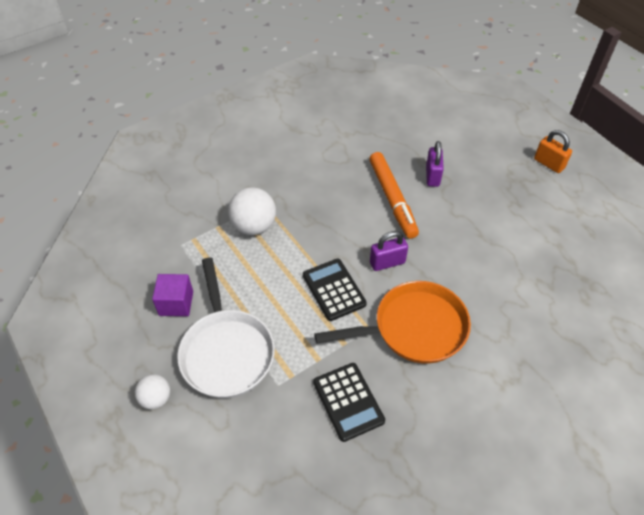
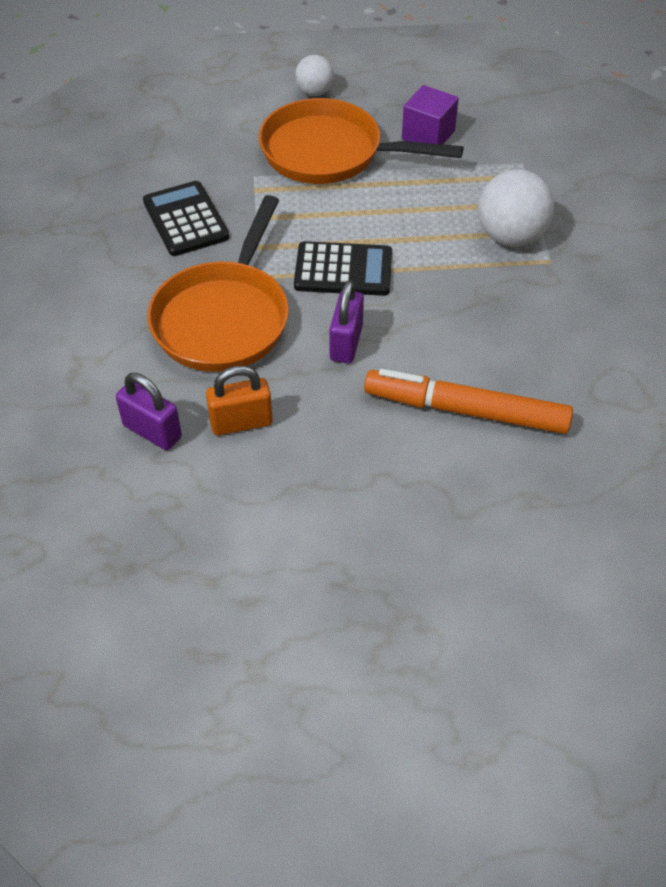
camera: 120 degrees right, 0 degrees up
white pan [177,258,275,398] -> orange pan [259,98,464,184]
black calculator [313,363,385,442] -> black calculator turned 60 degrees clockwise [143,181,230,256]
purple padlock [426,141,444,187] -> purple padlock moved to [116,373,182,450]
orange padlock [534,130,572,173] -> orange padlock moved to [206,366,273,435]

